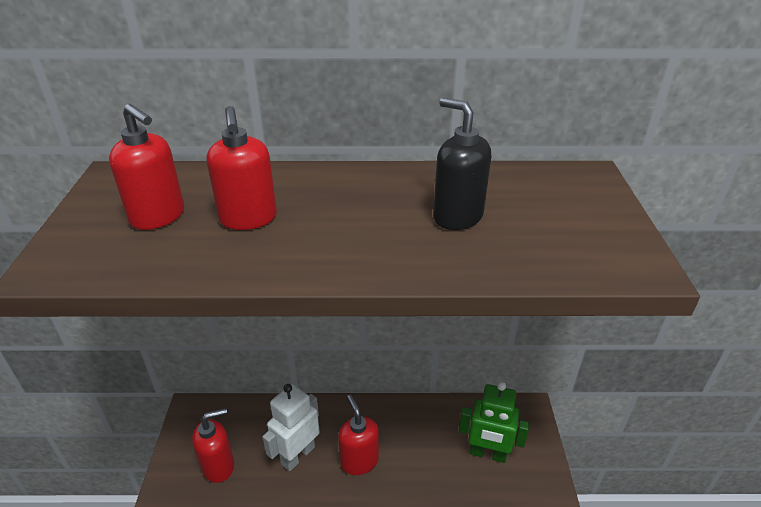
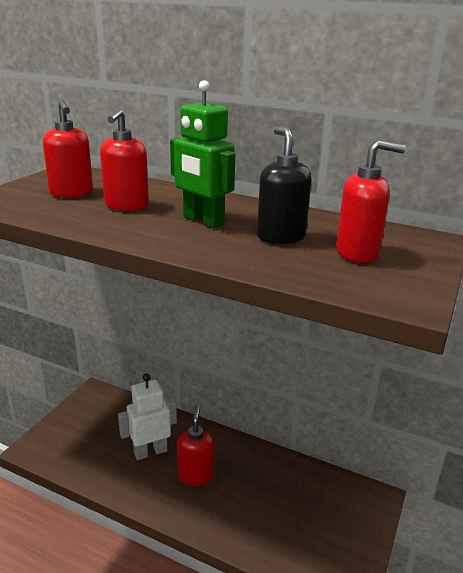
camera: 25 degrees right, 10 degrees down
red soap dispenser [192,408,234,483] -> red soap dispenser moved to [336,140,406,263]
green robot [459,382,530,463] -> green robot moved to [170,80,235,228]

